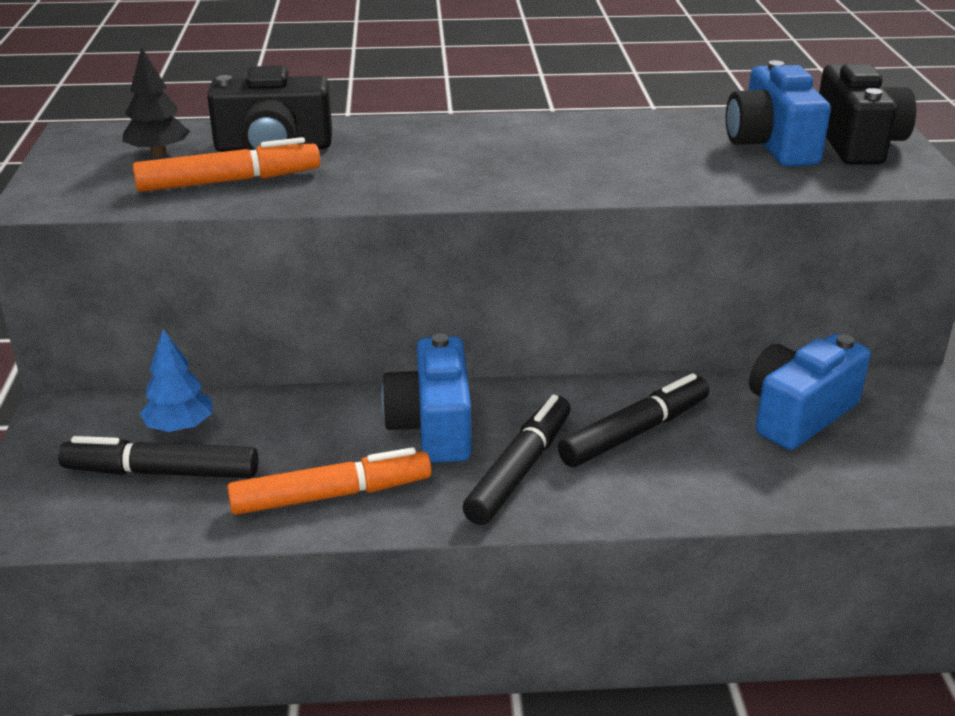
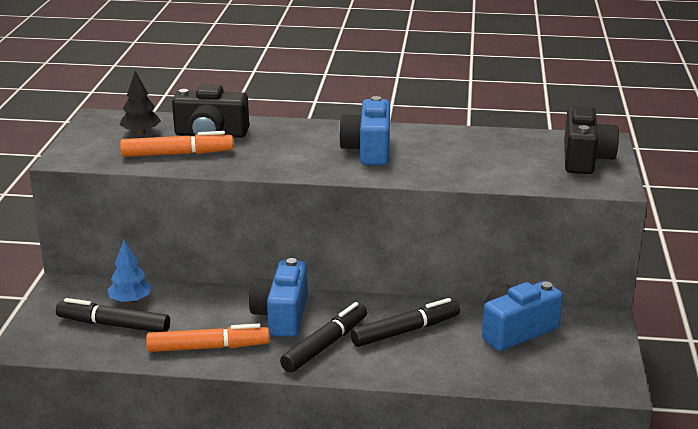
camera: 10 degrees right, 5 degrees down
blue camera [726,60,831,166] -> blue camera moved to [339,96,390,165]

